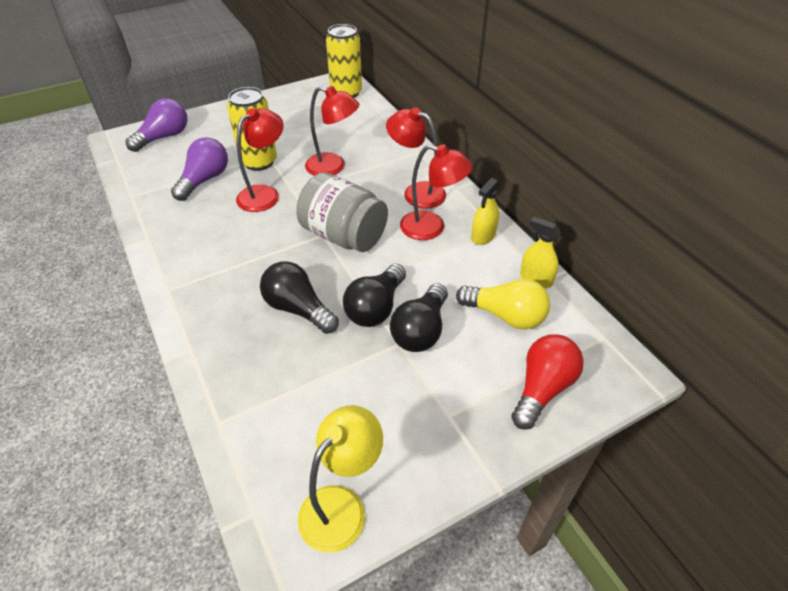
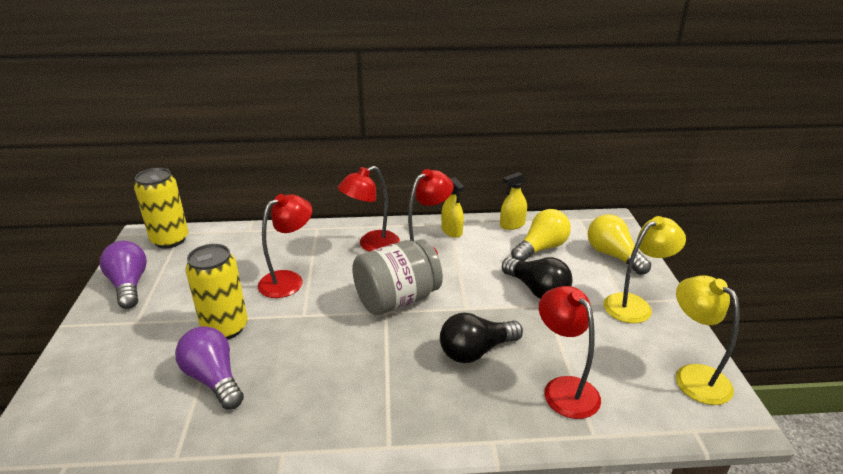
camera: 65 degrees left, 15 degrees down
purple light bulb [125,98,187,152] -> purple light bulb moved to [100,241,147,309]
red lamp [236,108,284,212] -> red lamp moved to [539,286,601,419]
black light bulb [343,264,406,327] -> none
red light bulb [511,334,584,430] -> yellow light bulb [588,214,651,275]
none -> yellow lamp [603,216,686,323]

